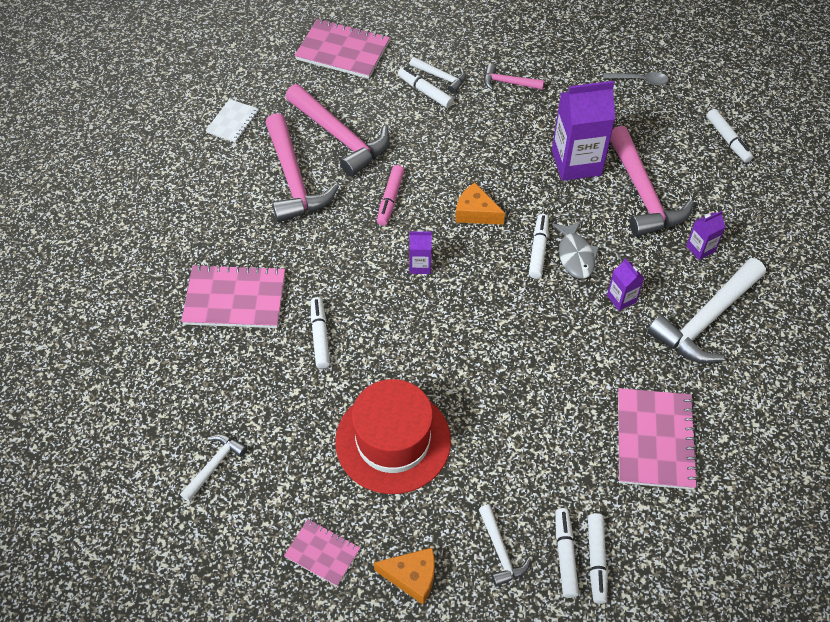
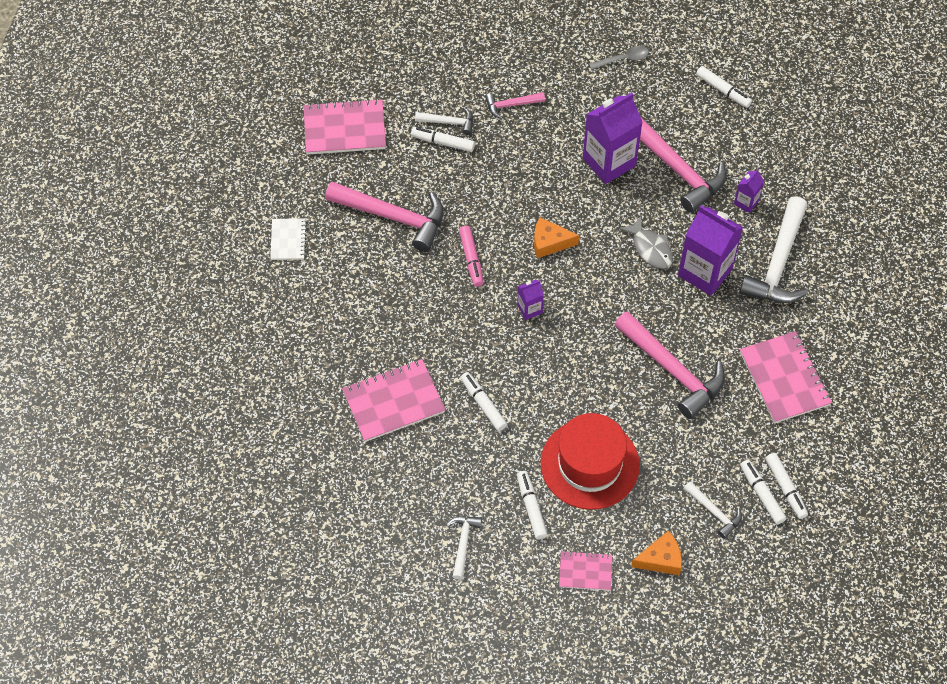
camera: 25 degrees left, 5 degrees up
pink hammer [265,113,339,222] -> pink hammer moved to [614,311,725,419]
white marker [529,214,549,279] -> white marker moved to [517,471,548,540]
purple carton [607,258,644,311] -> purple carton [678,205,743,296], size x2.11

